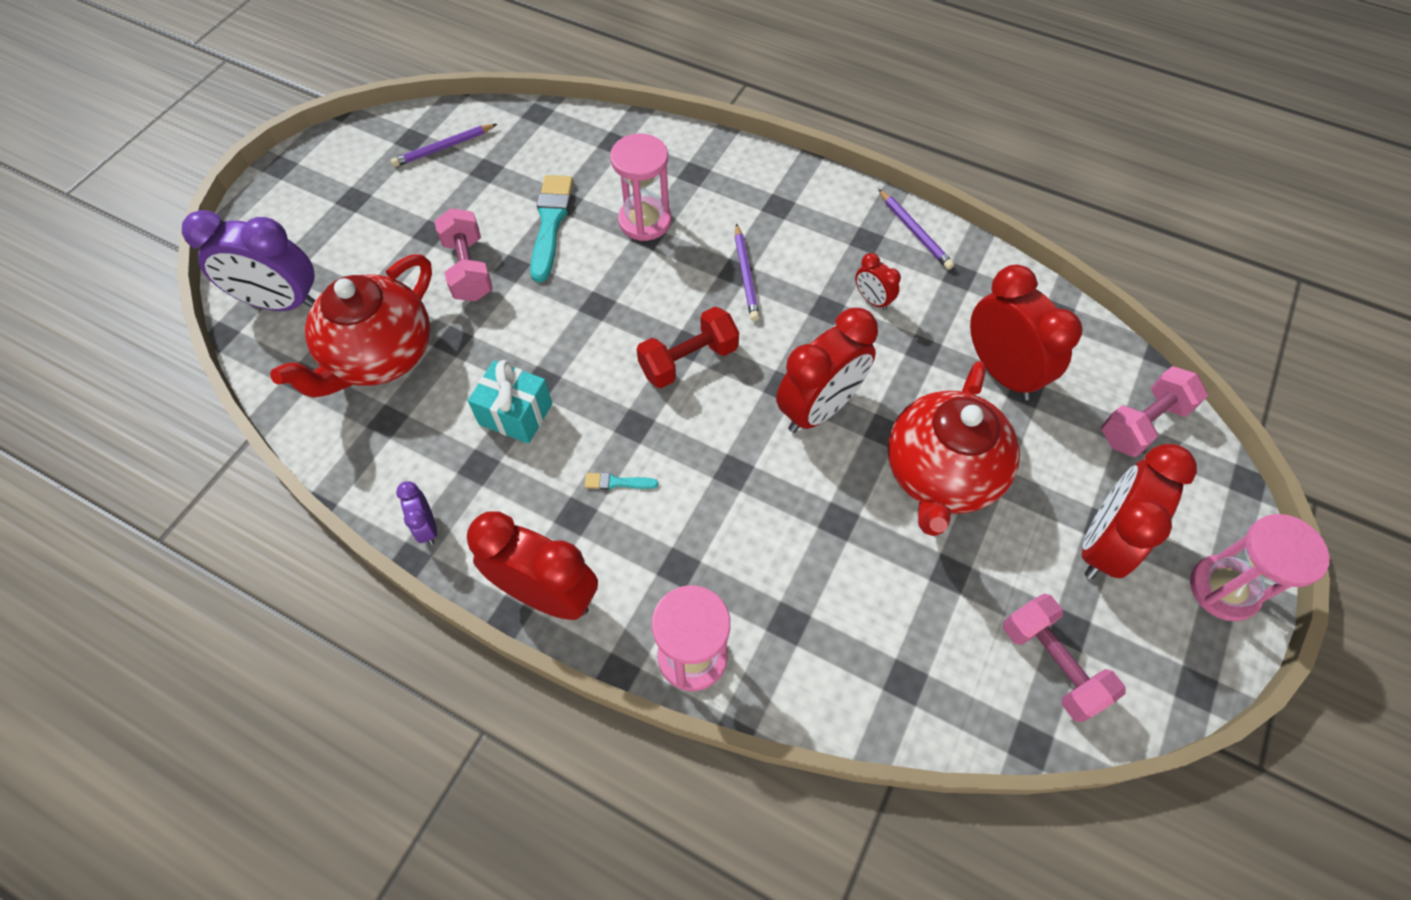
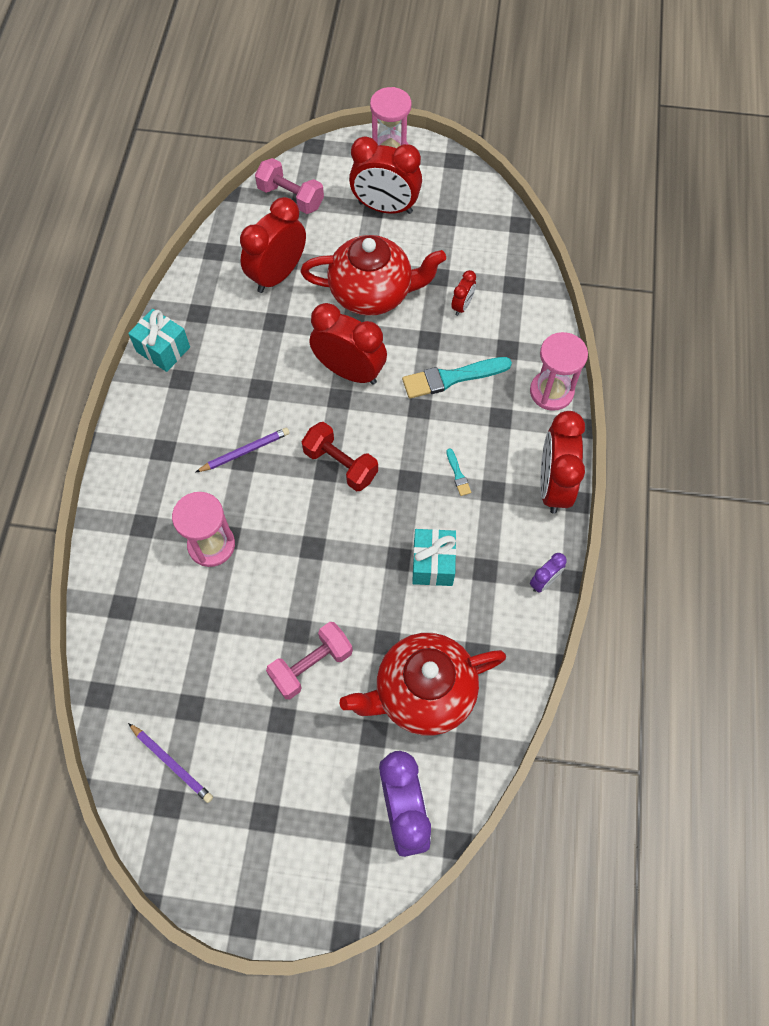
camera: 110 degrees left, 5 degrees up
red teapot [270,254,432,398] -> red teapot turned 150 degrees clockwise [340,633,506,736]
turquoise brush [530,175,573,282] -> turquoise brush moved to [402,357,512,399]
red clock [855,253,901,311] -> red clock moved to [451,270,476,316]
purple pencil [879,189,954,270] -> turquoise gift [128,309,190,372]
pink dumbbell [1003,594,1126,723] -> none

